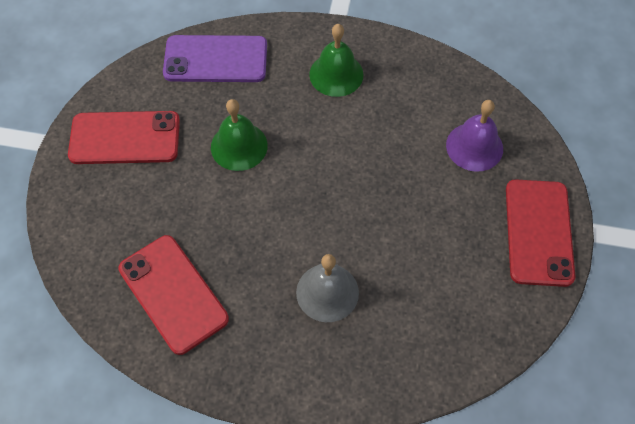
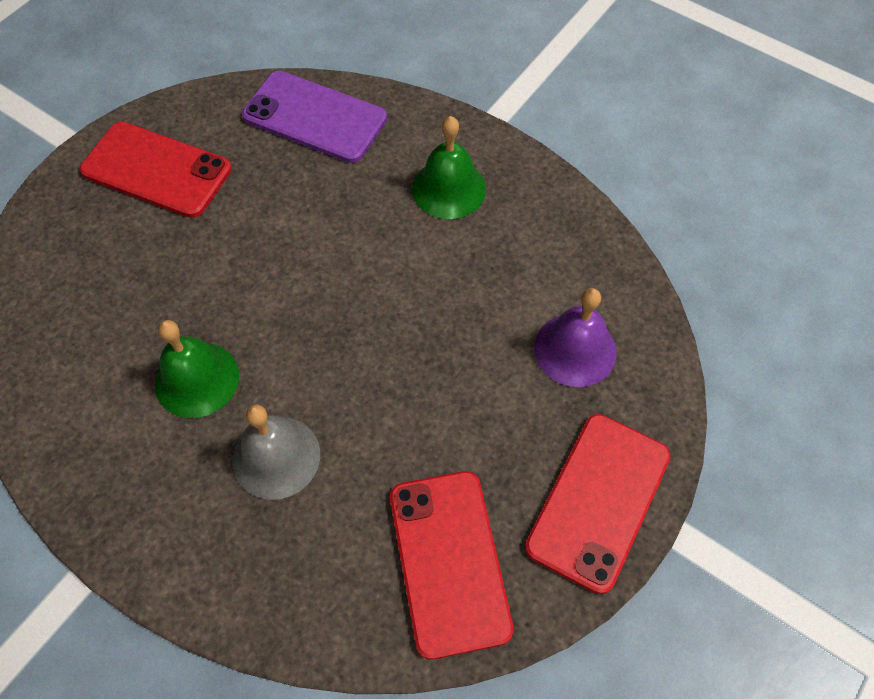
camera: 25 degrees right, 0 degrees up
red phone [118,235,229,355] -> red phone moved to [390,471,514,660]
green bell [211,99,268,171] -> green bell moved to [155,320,239,418]

